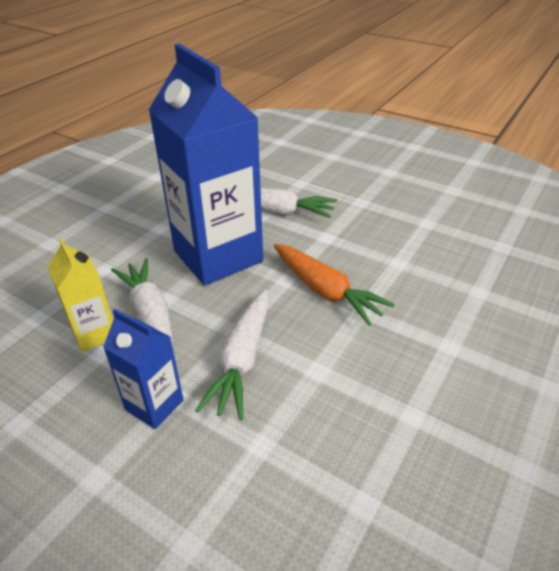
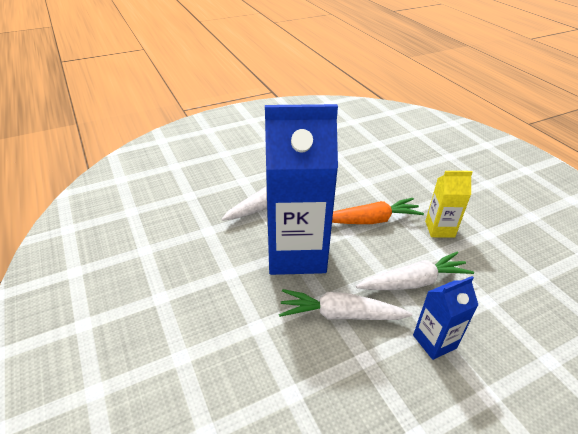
camera: 60 degrees left, 0 degrees up
yellow carton [48,238,113,352] -> yellow carton moved to [425,171,473,238]
white carrot [195,289,269,420] -> white carrot turned 60 degrees counterclockwise [356,252,474,290]

